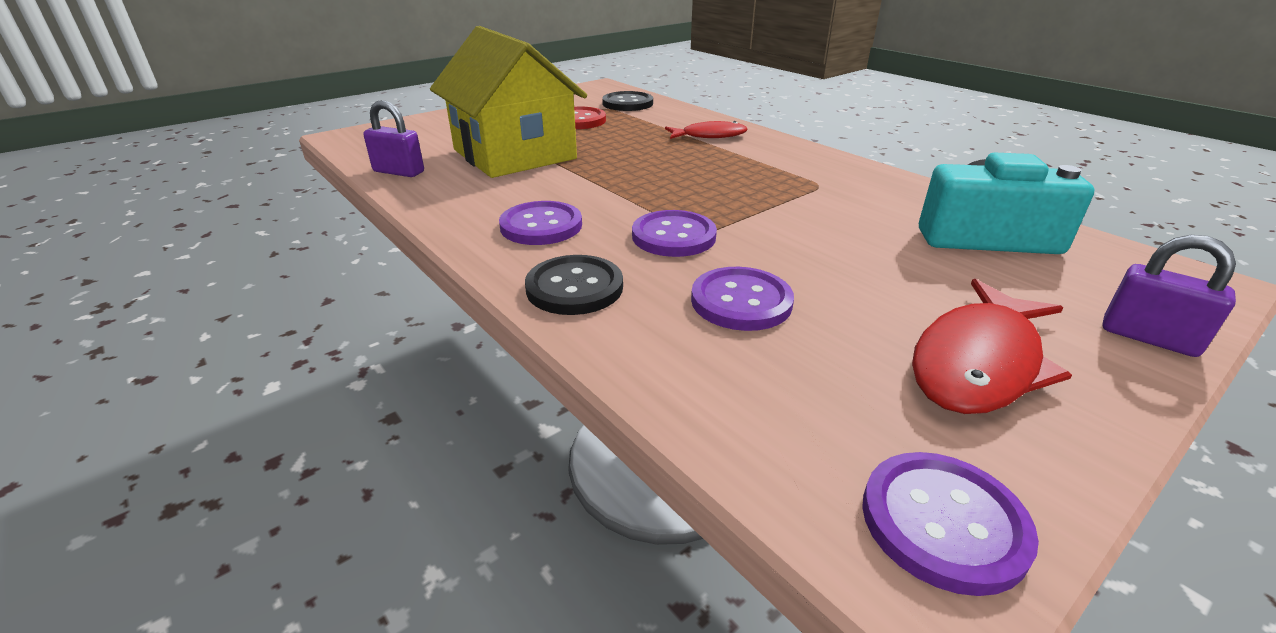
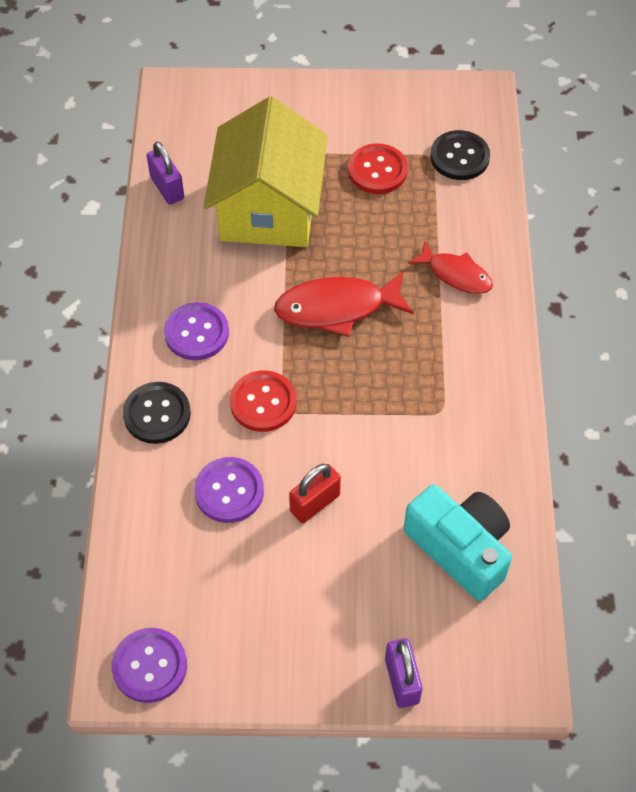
camera: 40 degrees right, 25 degrees up
purple button [632,210,717,257] -> red button [230,370,296,432]
red fish [912,279,1072,414] -> red fish moved to [274,271,414,337]
none -> red padlock [289,464,341,523]

